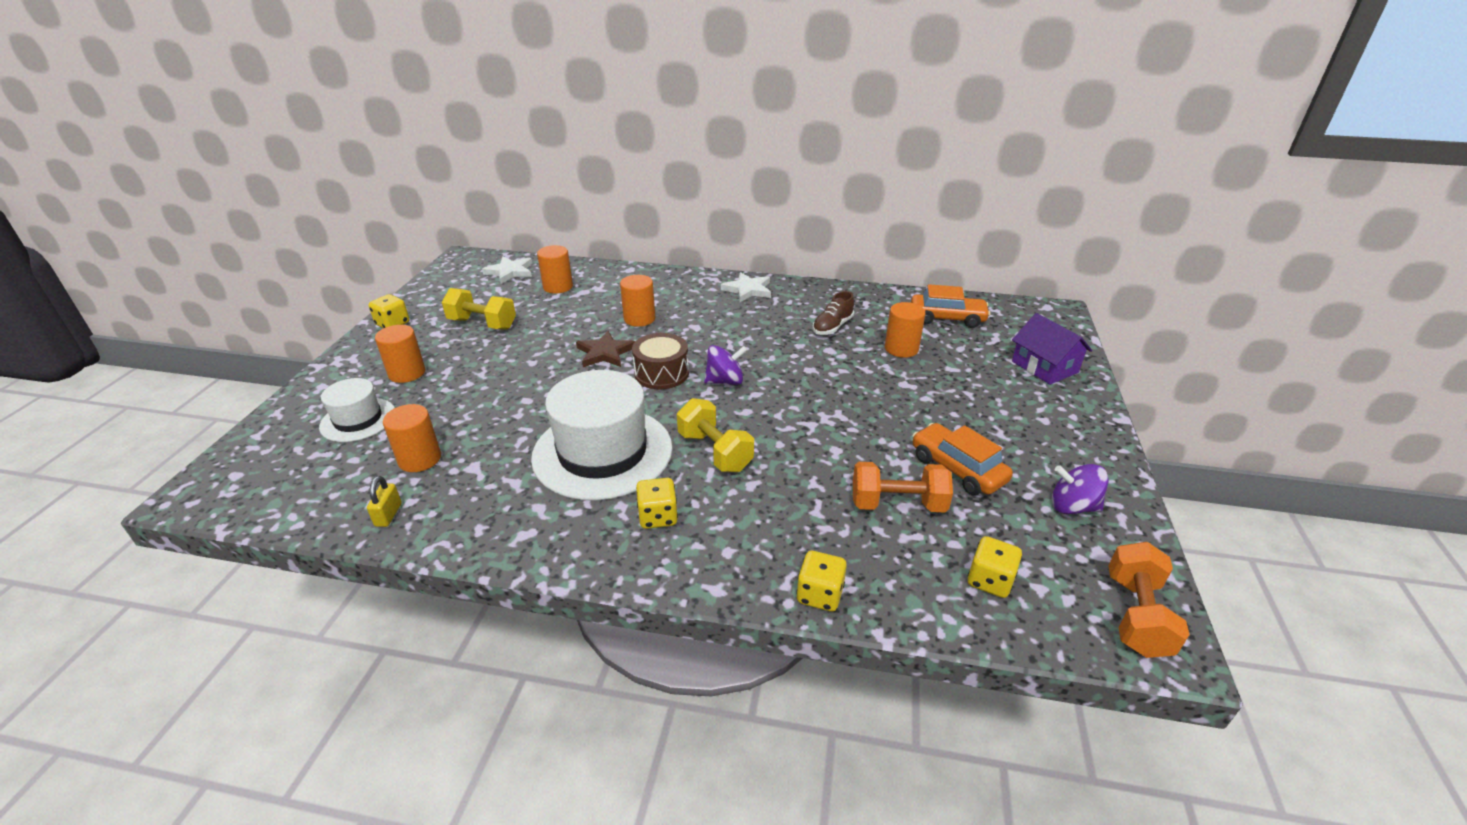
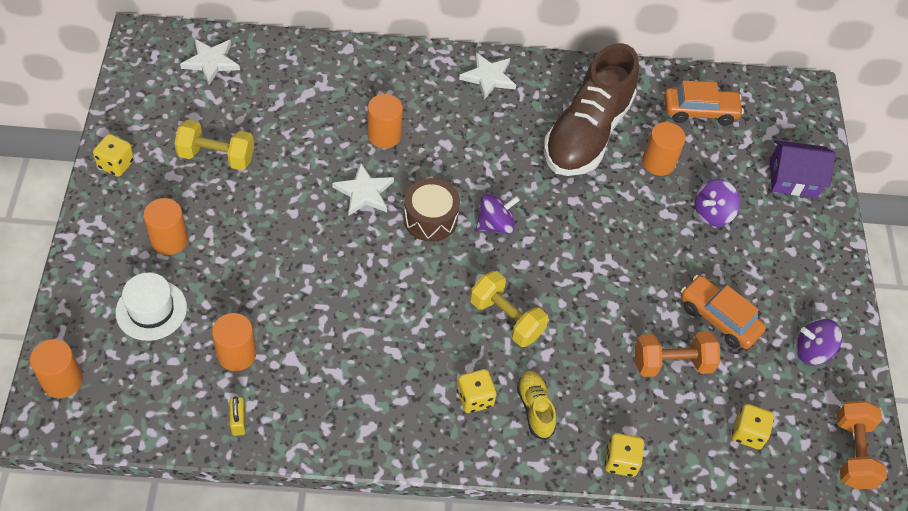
camera: 15 degrees left, 20 degrees up
white hat [531,370,673,500] -> none
orange cylinder [537,245,573,294] -> orange cylinder moved to [30,339,83,398]
brown star [576,331,635,367] -> white star [332,163,394,216]
brown shoe [812,291,854,335] -> brown shoe [544,43,639,176], size x2.33
purple house [1012,313,1092,385] -> purple house turned 45 degrees counterclockwise [770,140,836,197]
none -> yellow shoe [517,371,556,440]
none -> purple spinning top [695,179,740,227]

